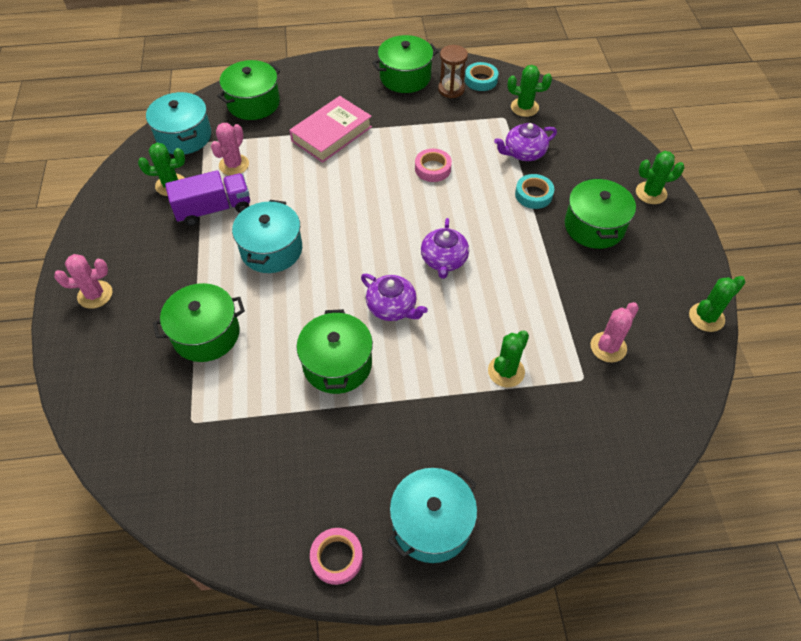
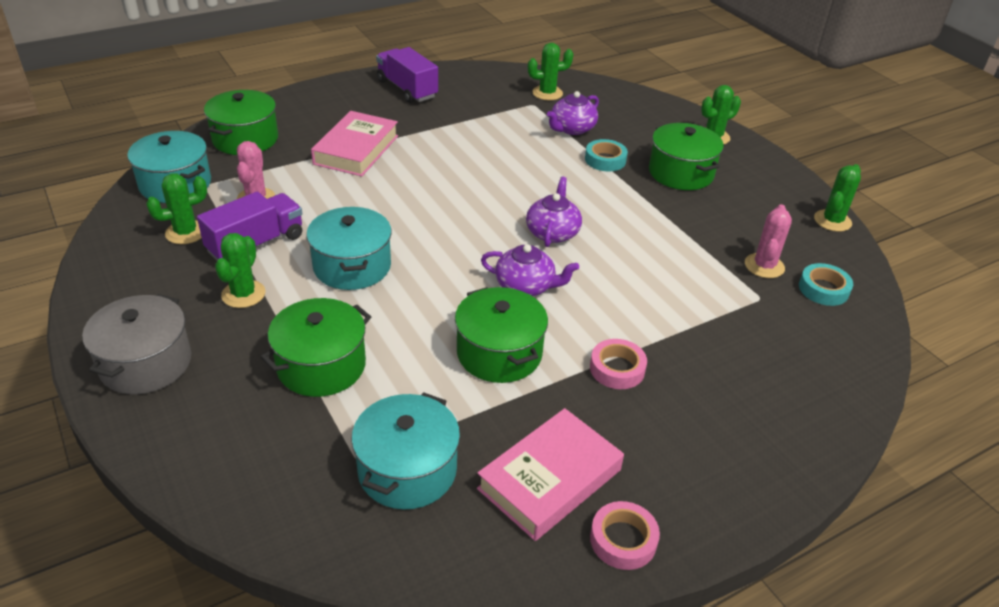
camera: 25 degrees left, 15 degrees down
pink cactus [54,254,113,309] -> grey pot [82,294,191,394]
green pot [372,35,439,93] -> purple truck [376,47,438,103]
turquoise pot [388,468,477,563] -> turquoise pot moved to [351,392,460,510]
pink tape [415,149,452,182] -> pink tape moved to [590,339,647,389]
purple teapot [421,218,469,279] -> purple teapot turned 150 degrees counterclockwise [526,177,582,247]
brown hourglass [438,45,468,98] -> none
turquoise tape [465,62,498,91] -> turquoise tape moved to [799,263,853,306]
green cactus [488,331,529,387] -> green cactus moved to [215,233,265,308]
none -> pink book [477,408,624,541]

